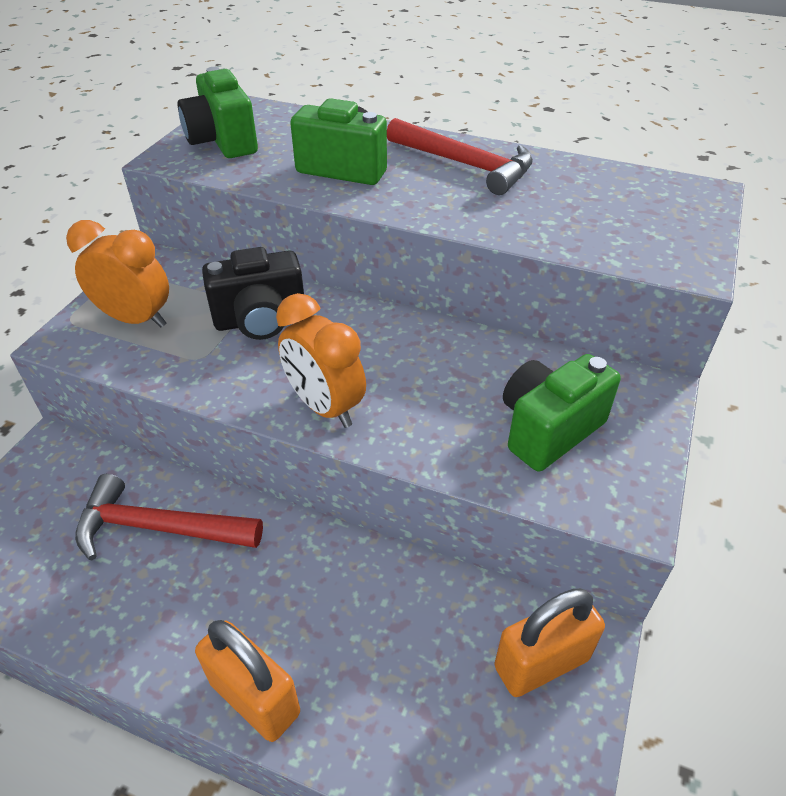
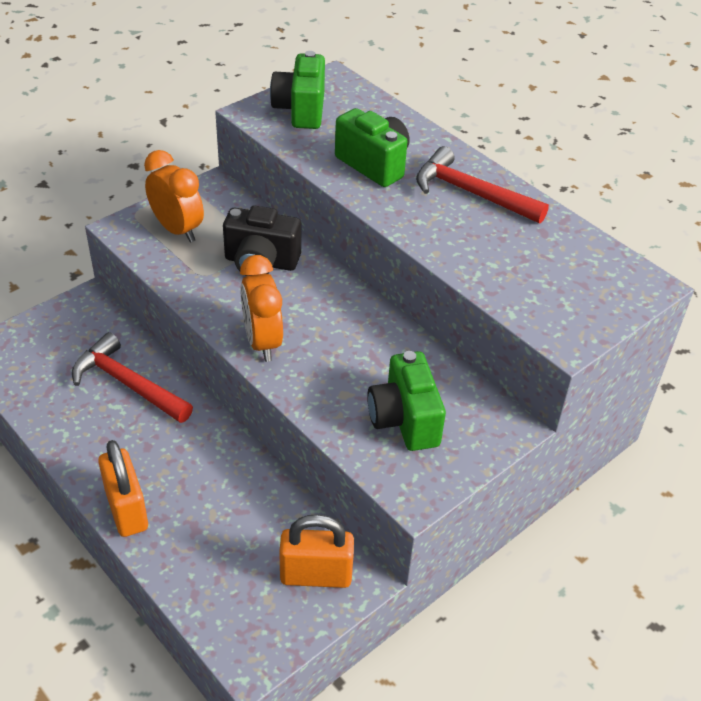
camera: 25 degrees right, 0 degrees up
red hammer [387,118,533,195] -> red hammer turned 150 degrees clockwise [416,146,549,224]
green camera [503,354,621,472] -> green camera turned 90 degrees counterclockwise [367,351,446,451]

